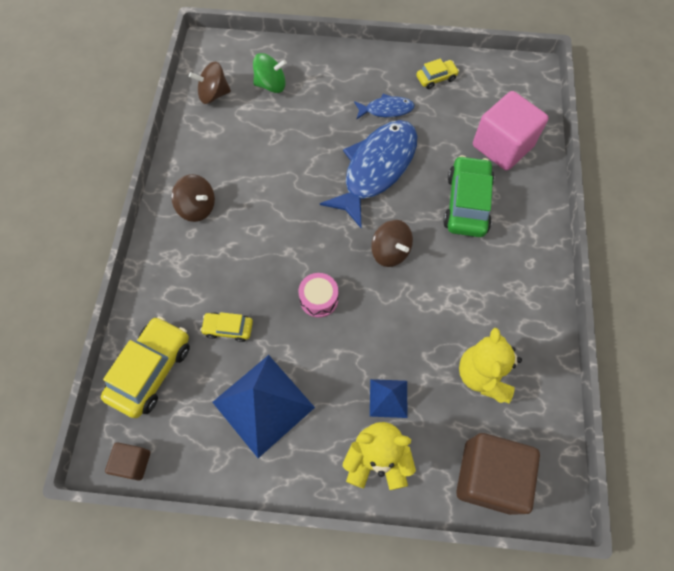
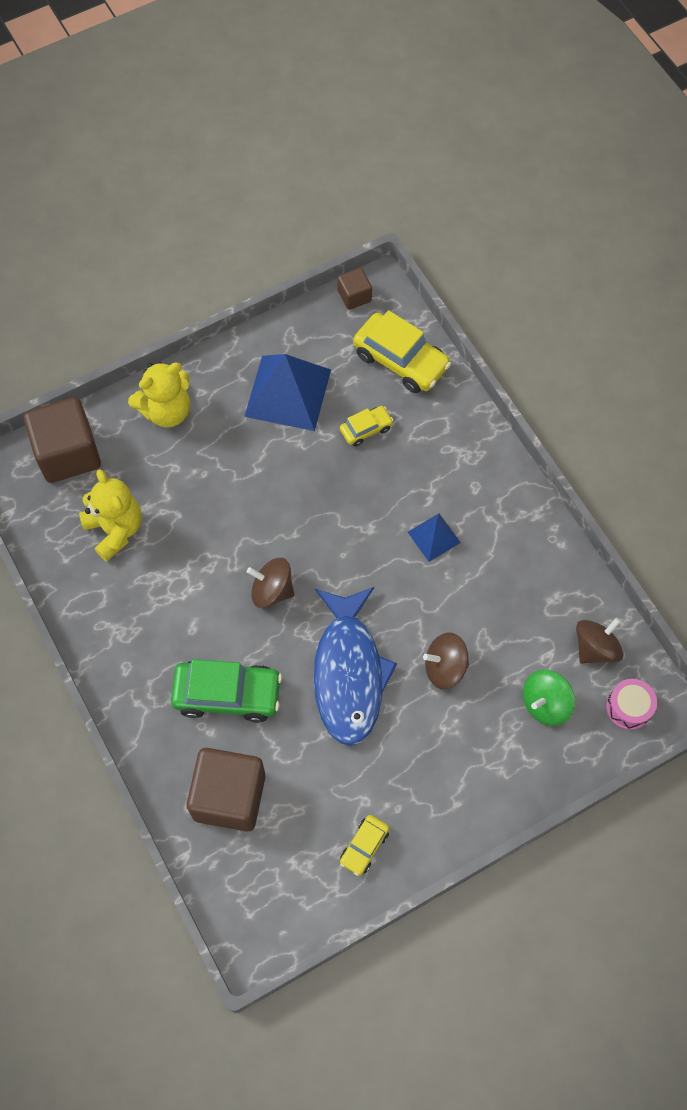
camera: 145 degrees right, 0 degrees up
yellow car [101,316,190,418] -> yellow car turned 45 degrees counterclockwise [353,310,451,393]
brown spinning top [171,174,215,222] -> brown spinning top moved to [423,632,469,689]
pink drum [298,273,338,318] -> pink drum moved to [606,679,657,730]
blue fish [354,94,415,119] -> none
blue pyramid [370,379,407,418] -> blue pyramid moved to [408,513,461,562]
green car [443,155,494,237] -> green car turned 60 degrees counterclockwise [171,659,282,723]
pink cube [473,91,549,170] -> brown cube [187,748,265,832]

